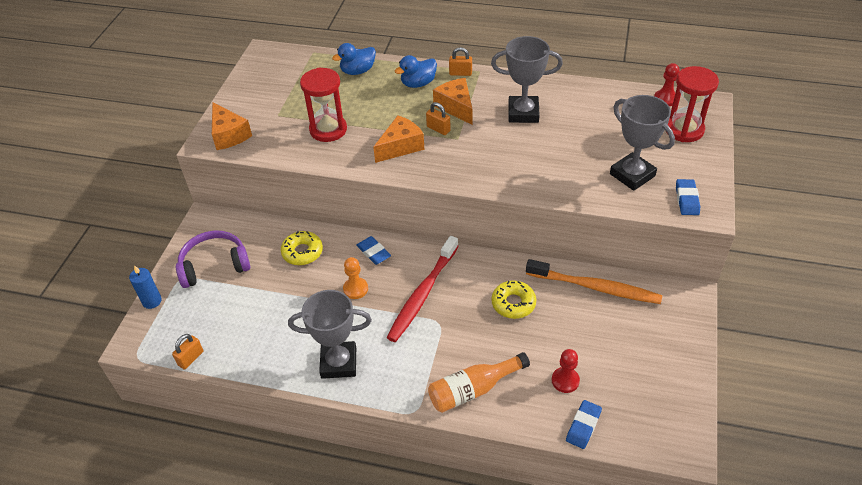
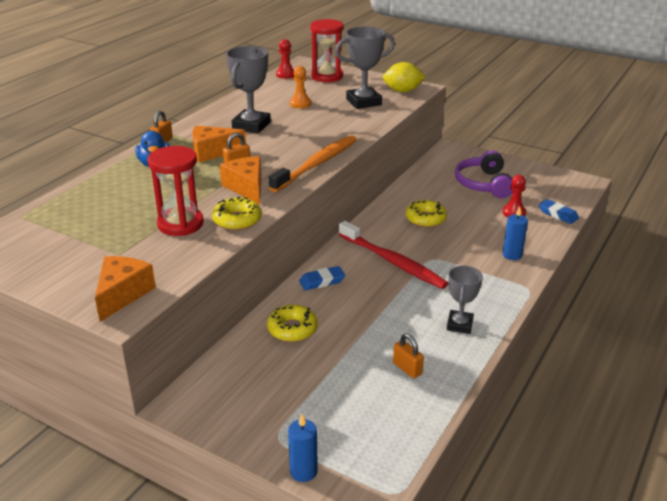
camera: 75 degrees left, 15 degrees down
orange padlock [172,334,203,369] -> orange padlock moved to [393,334,424,378]
purple headphones [176,231,250,288] -> purple headphones moved to [455,151,513,198]
orange cheese [212,102,252,150] -> orange cheese turned 60 degrees counterclockwise [95,256,156,322]
grey trophy [288,290,372,379] -> grey trophy [447,266,483,334], size x0.64
blue duck [332,43,376,75] -> none
orange pawn [343,257,368,299] -> orange pawn moved to [290,66,311,108]
orange bottle [428,352,530,413] -> blue candle [503,206,528,260]
orange toothbrush [526,259,662,304] -> orange toothbrush moved to [269,135,357,192]
blue eraser [676,179,700,215] -> yellow lemon [383,62,426,92]
none -> yellow donut [212,197,262,230]

